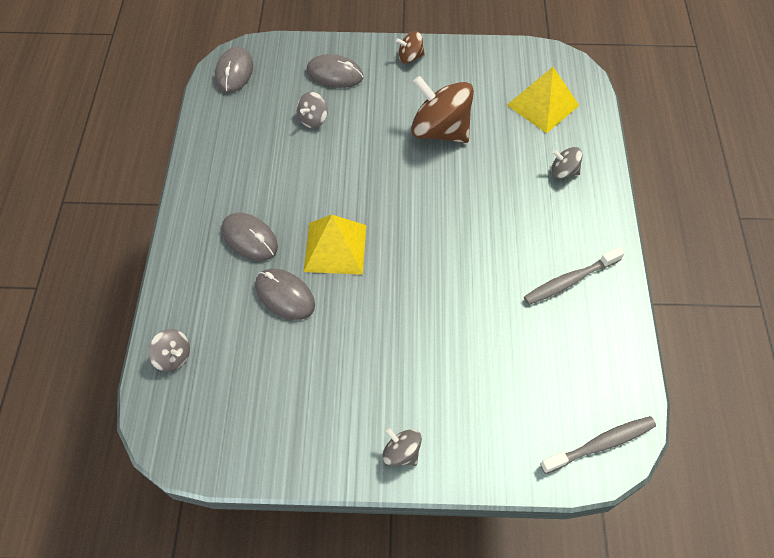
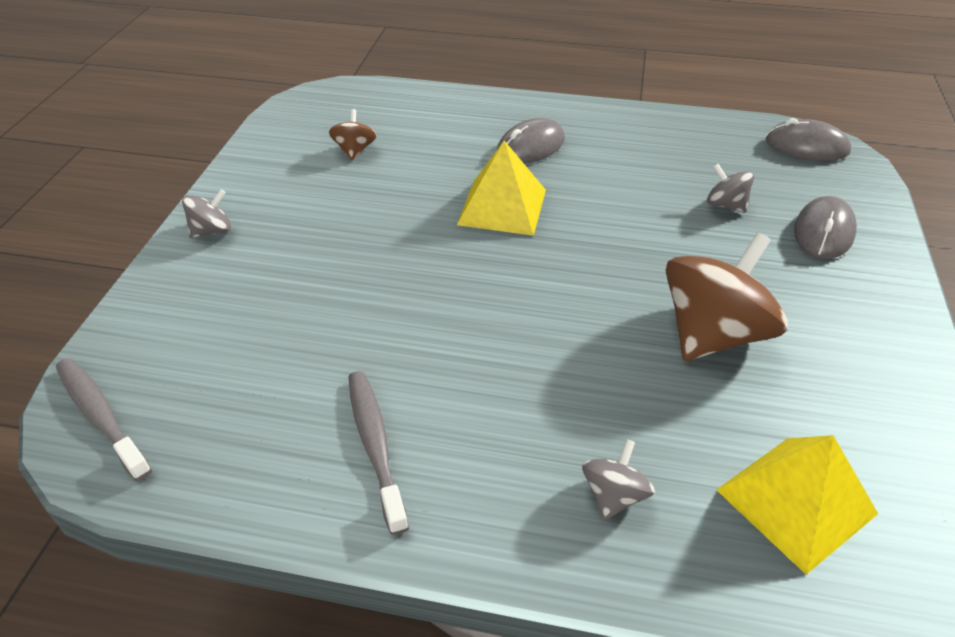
camera: 100 degrees right, 15 degrees down
grey spinning top [148,329,190,372] -> none
grey mouse [255,269,315,320] -> none
brown spinning top [396,31,425,63] -> brown spinning top moved to [329,109,376,160]
grey toothbrush [540,416,656,474] -> grey toothbrush turned 150 degrees clockwise [56,358,152,481]

